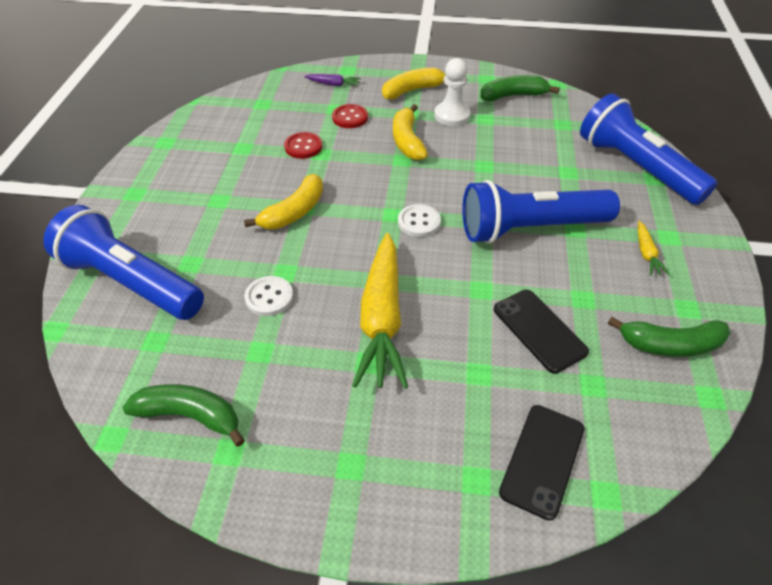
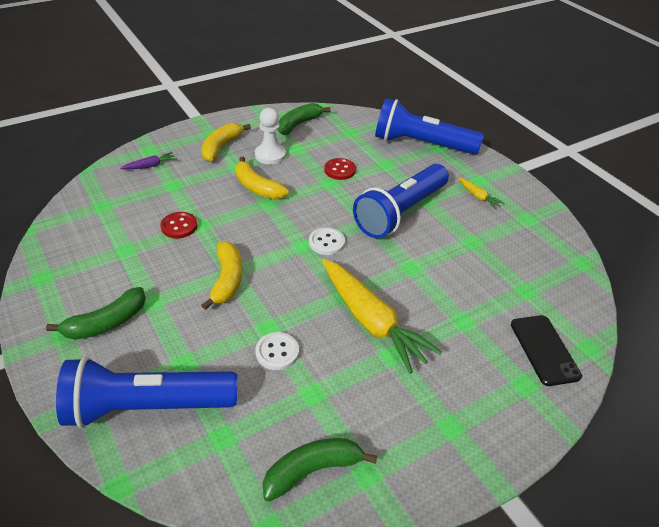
camera: 40 degrees left, 5 degrees down
red button [332,104,368,128] -> red button moved to [324,158,356,180]
black phone [494,289,589,374] -> none
green banana [608,317,731,357] -> green banana moved to [46,287,146,340]

